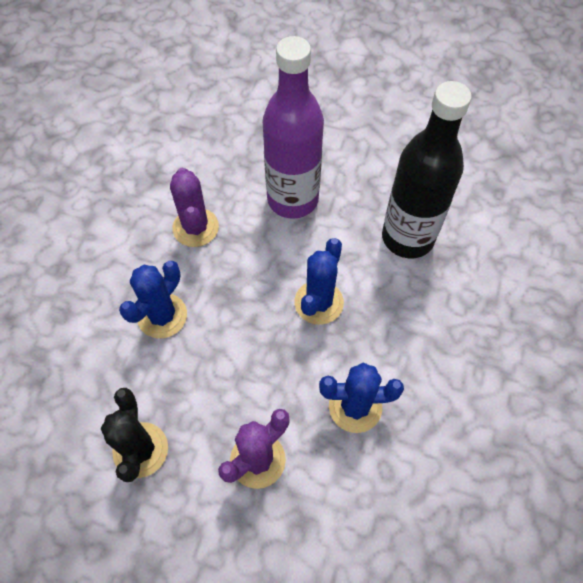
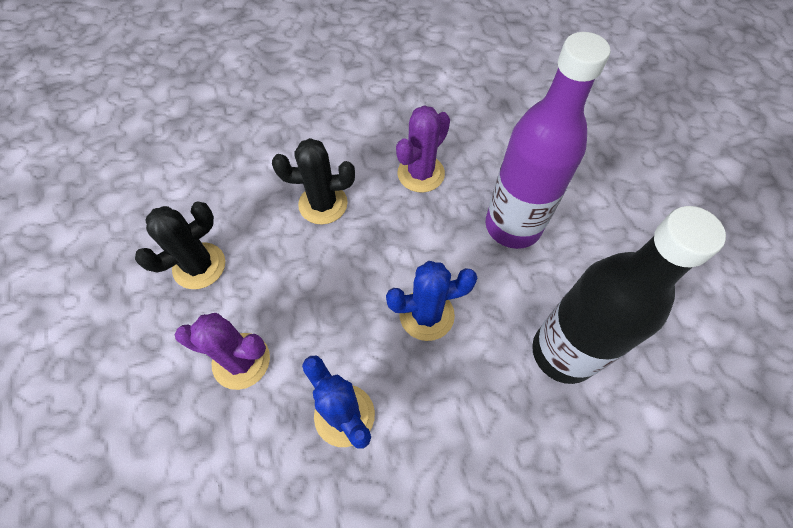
camera: 55 degrees right, 0 degrees up
blue cactus [119,261,187,339] -> black cactus [272,138,355,225]

